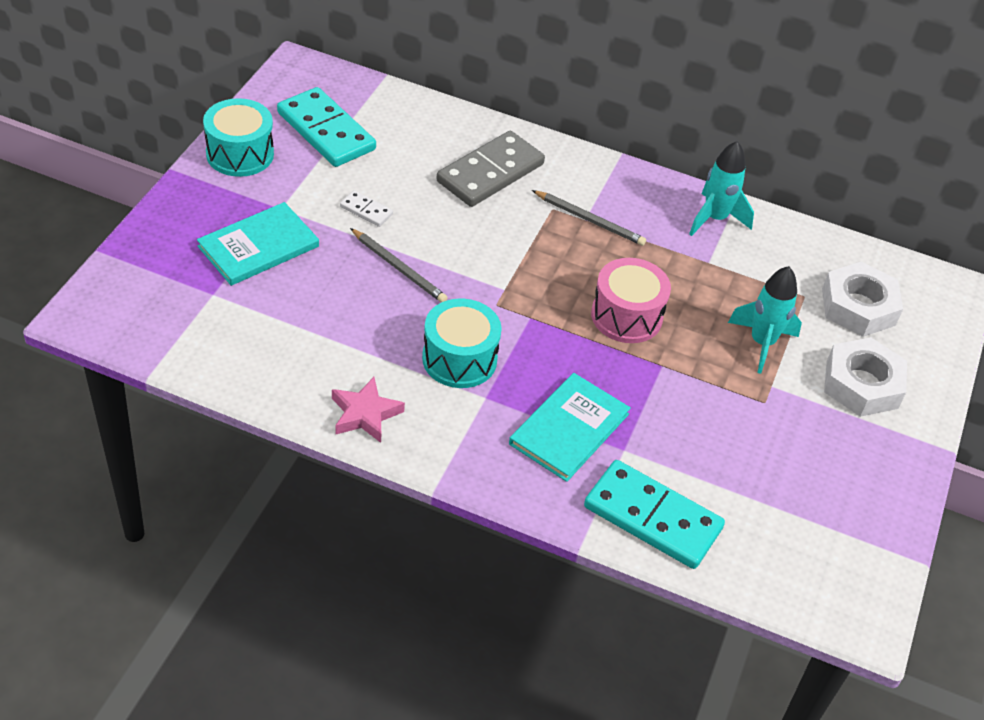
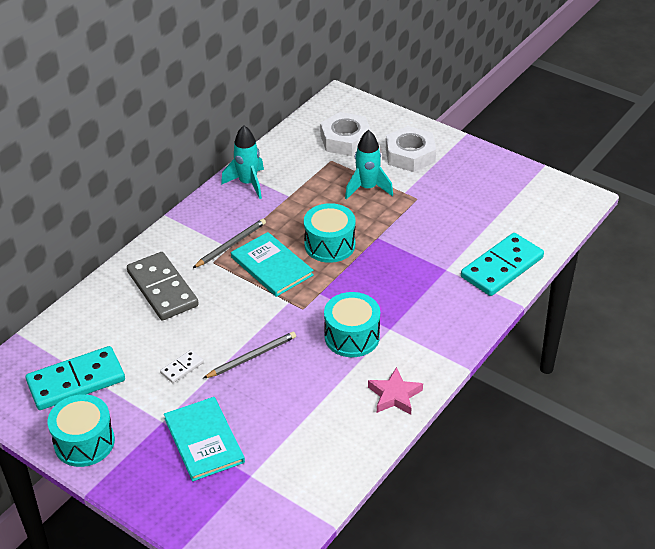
camera: 70 degrees left, 5 degrees down
turquoise book [509,373,631,482] -> turquoise book moved to [231,232,314,297]
pink drum [591,258,671,343] -> turquoise drum [304,203,356,263]

